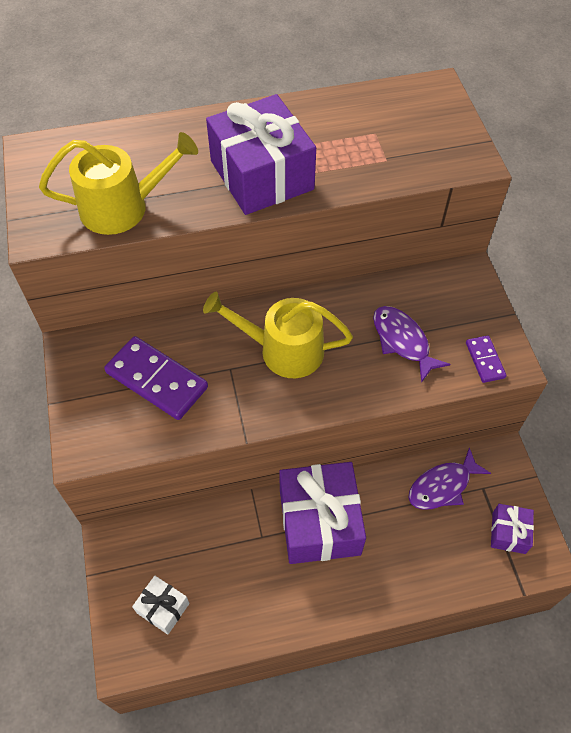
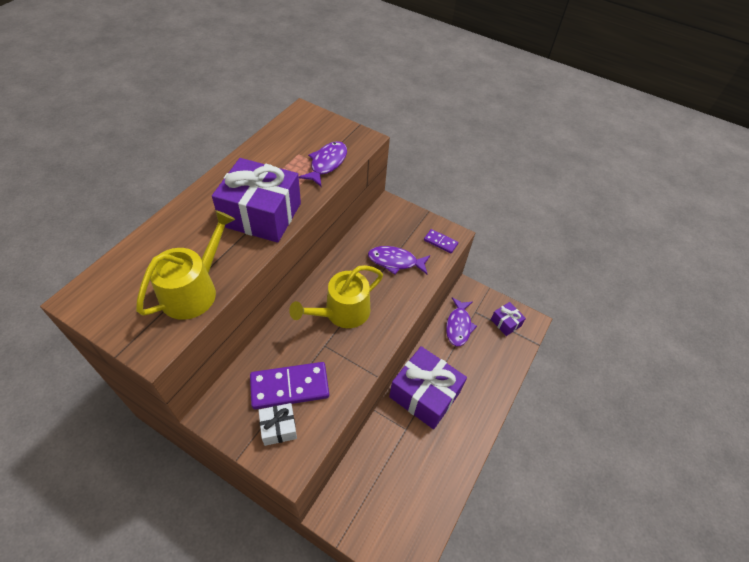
camera: 50 degrees left, 5 degrees down
white gift [132,576,189,635] -> white gift moved to [259,403,297,446]
none -> purple fish [299,141,347,186]

